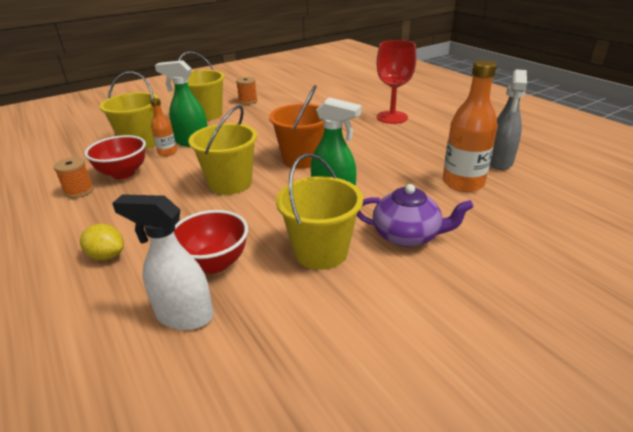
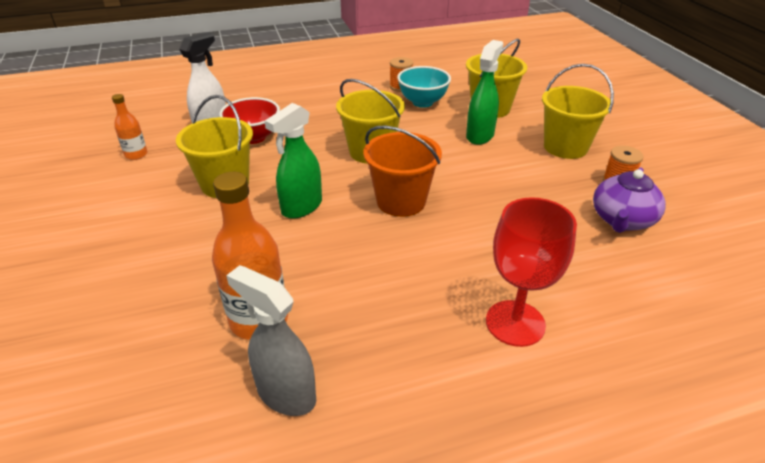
camera: 105 degrees right, 5 degrees up
yellow lemon [80,224,124,260] -> none
red bowl [84,135,146,179] -> turquoise bowl [397,66,451,108]
orange bottle [150,98,177,156] -> orange bottle moved to [112,94,148,160]
purple teapot [357,184,474,247] -> purple teapot moved to [593,167,666,233]

